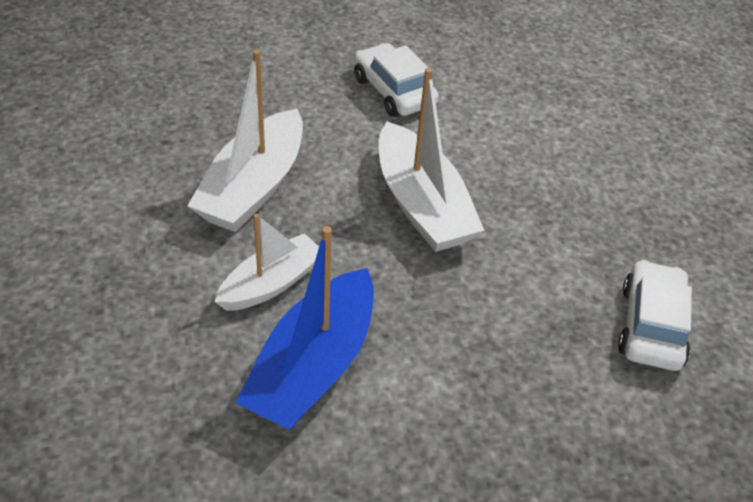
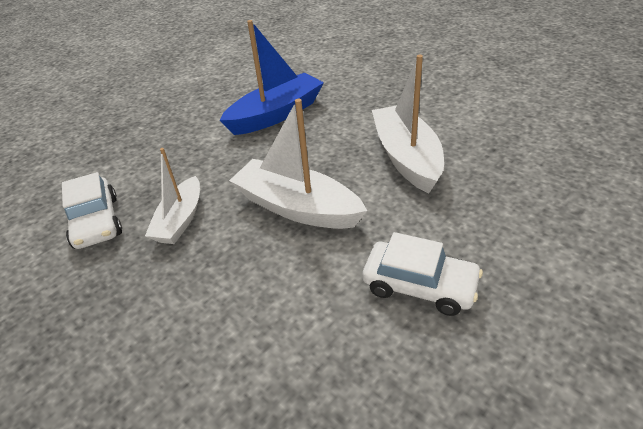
camera: 150 degrees right, 5 degrees down
white boat [214,214,319,311] -> white boat moved to [145,148,200,244]
blue boat [235,226,374,430] -> blue boat turned 60 degrees clockwise [219,20,324,135]

